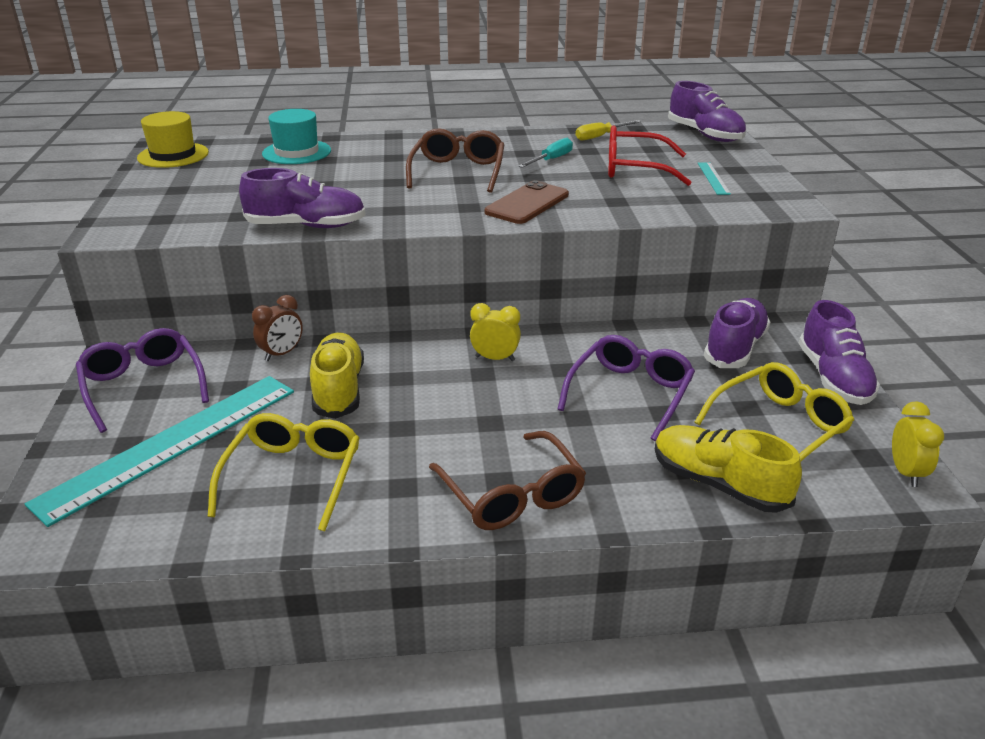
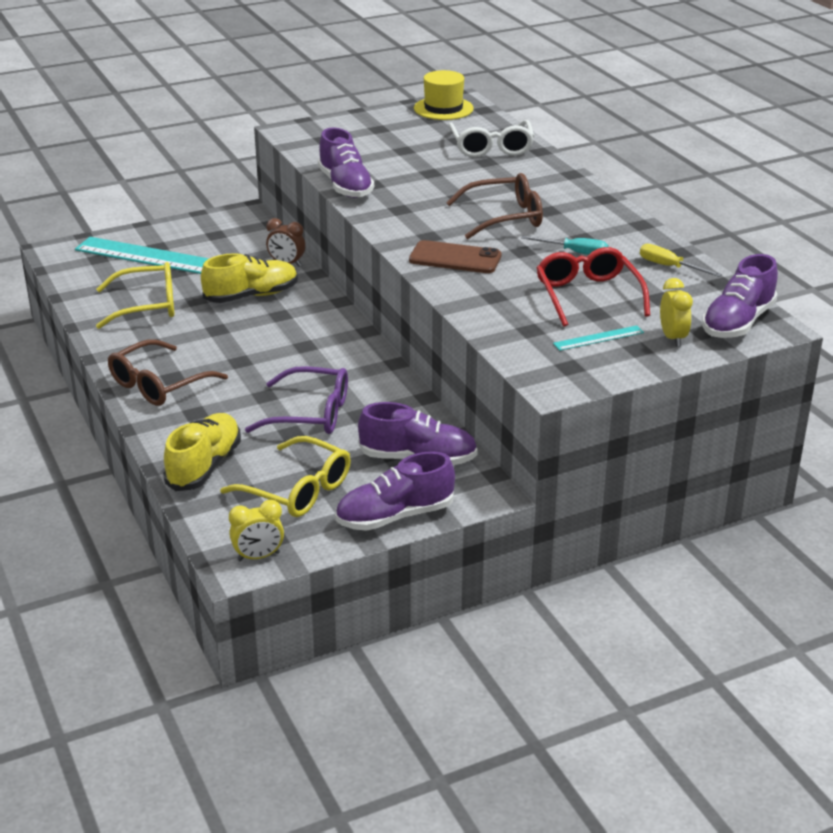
camera: 70 degrees right, 0 degrees up
purple glasses [76,328,209,433] -> none
turquoise hat [262,109,331,164] -> white glasses [449,120,534,157]
yellow clock [470,303,521,361] -> yellow clock moved to [660,278,693,347]

